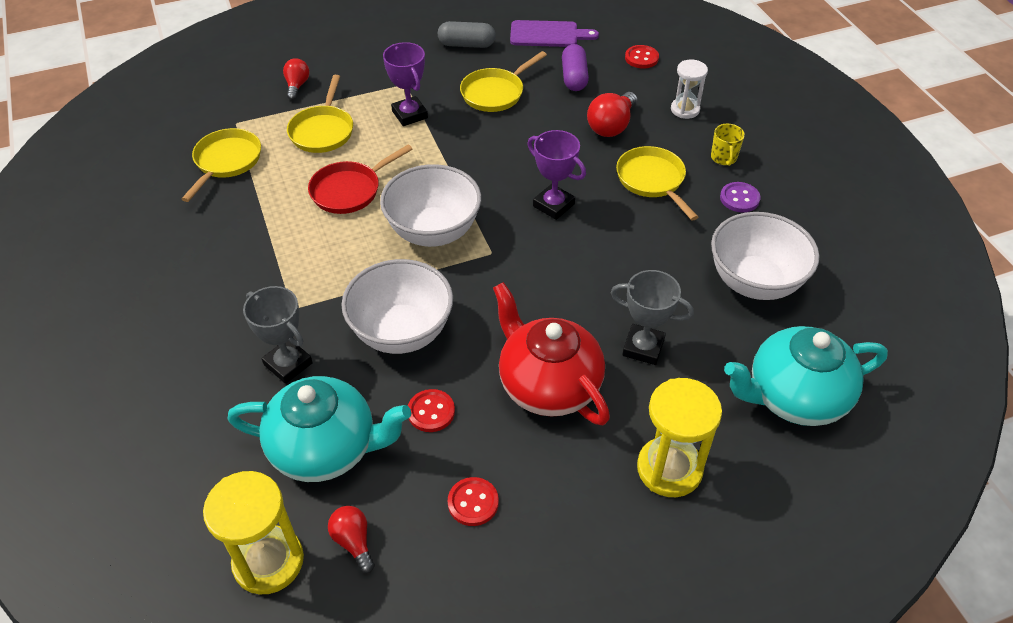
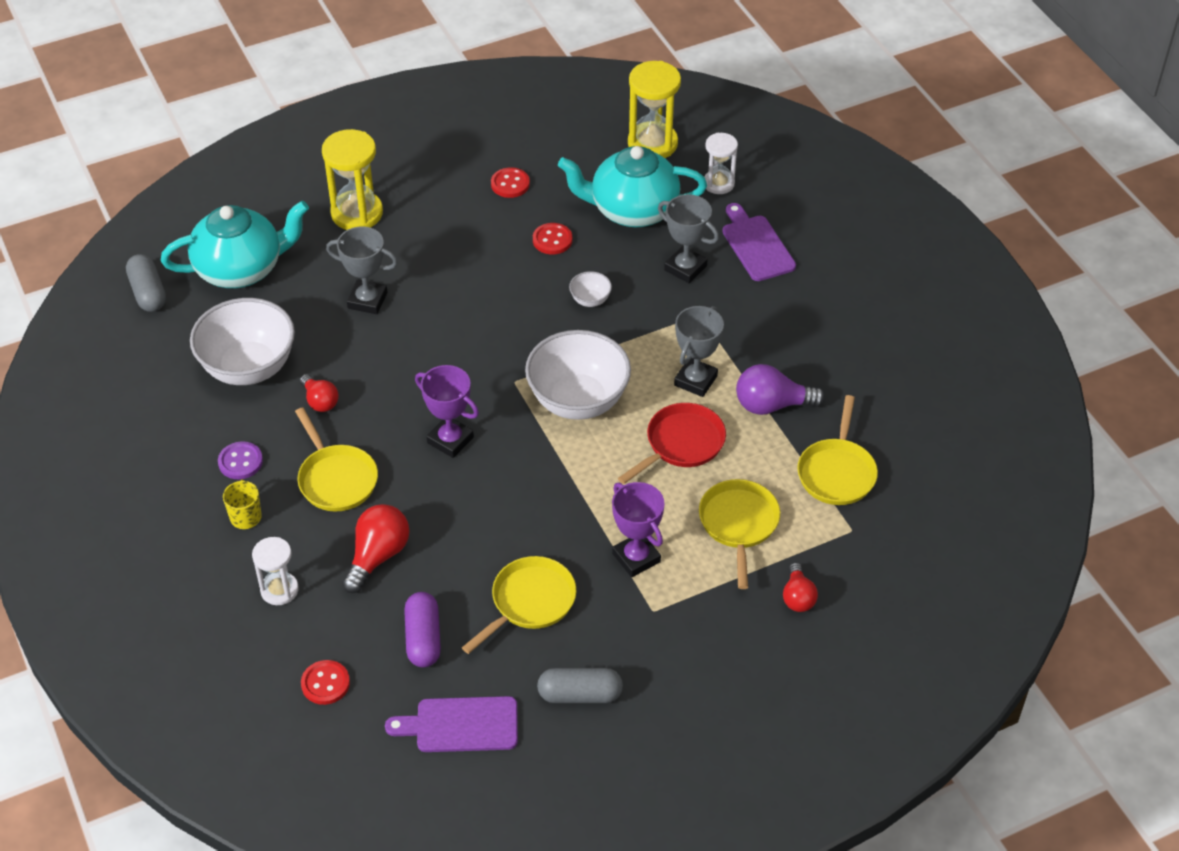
camera: 175 degrees right, 0 degrees up
red light bulb [328,506,375,573] -> red light bulb moved to [300,374,339,412]
white bowl [341,259,453,354] -> white bowl [569,271,612,307], size x0.43
red teapot [493,282,610,425] -> none
none -> grey capsule [126,254,166,312]
none -> grey trophy [674,306,724,397]
none -> white hourglass [704,133,738,194]
none -> purple cutting board [722,203,796,281]
none -> purple light bulb [736,364,825,415]

